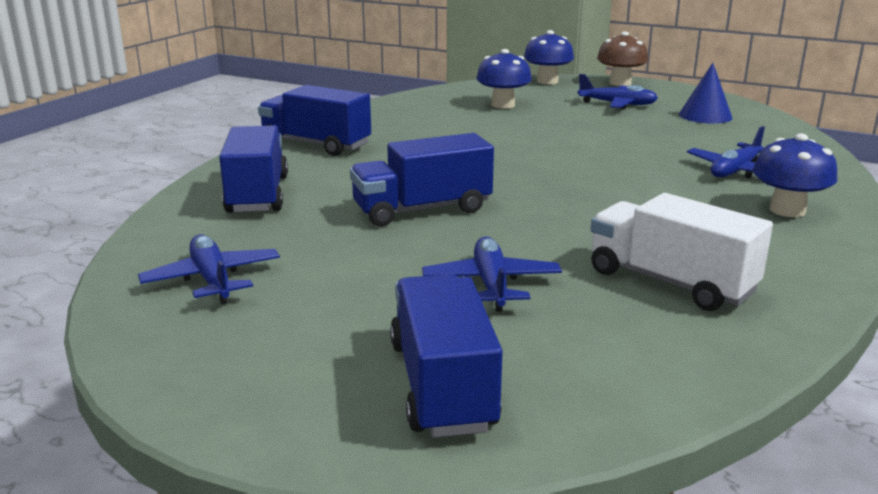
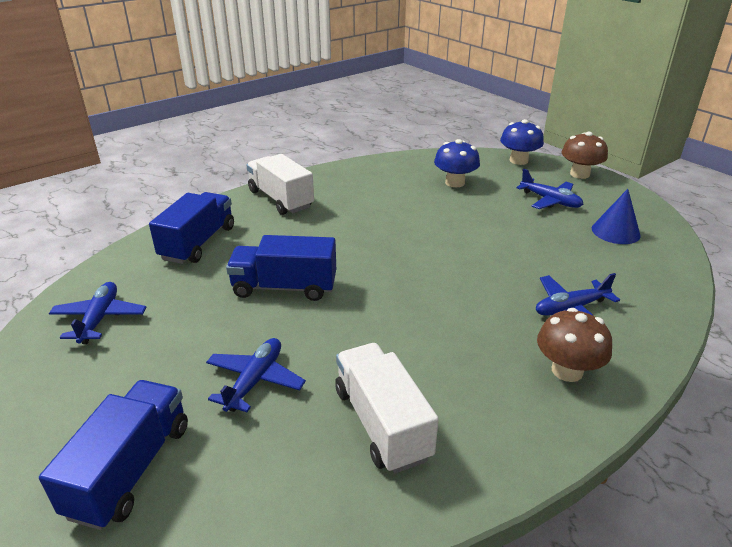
camera: 25 degrees right, 10 degrees up
blue truck [258,85,371,156] -> white truck [246,154,314,215]
blue mushroom [753,133,837,217] -> brown mushroom [537,308,612,382]

